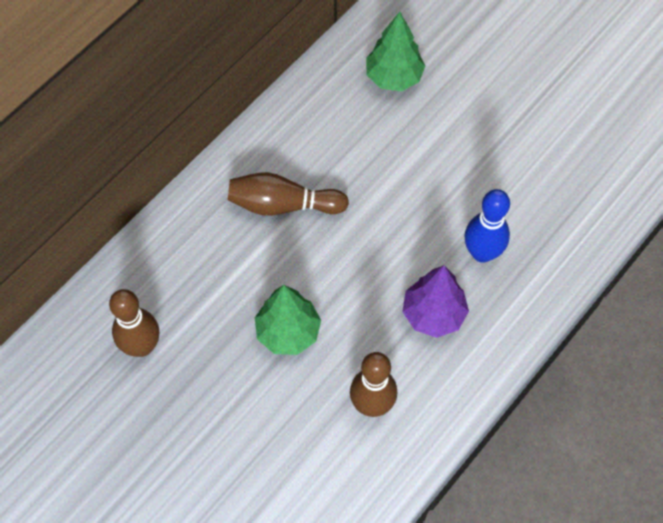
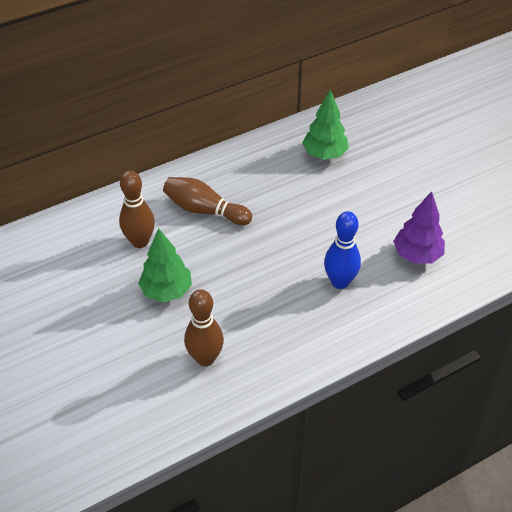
camera: 20 degrees right, 15 degrees down
brown bowling pin [109,289,159,357] -> brown bowling pin moved to [119,171,155,248]
purple tree [402,265,469,338] -> purple tree moved to [393,191,445,264]

